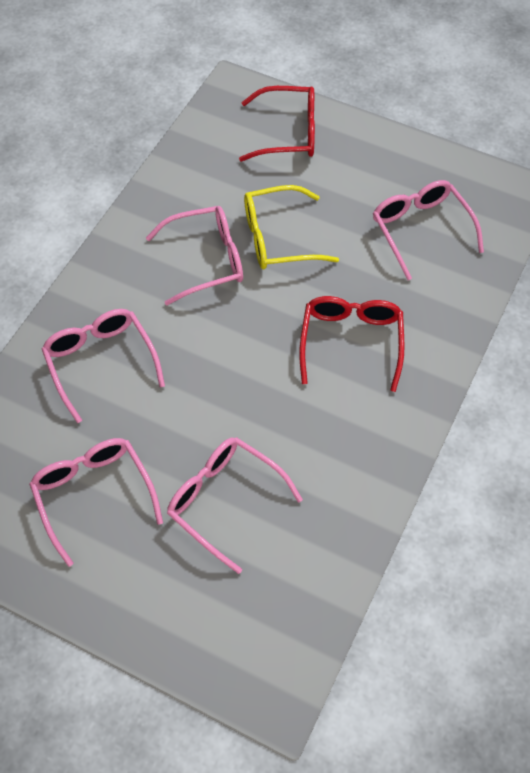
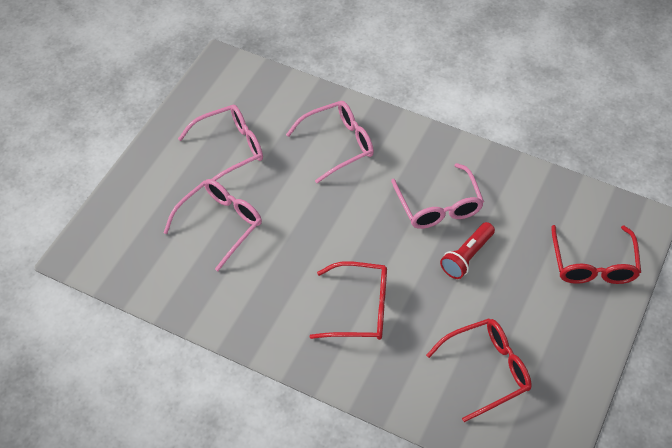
camera: 90 degrees right, 5 degrees down
yellow glasses [244,185,339,269] -> red flashlight [440,222,495,279]
pink glasses [373,180,484,280] -> red glasses [426,318,532,422]

